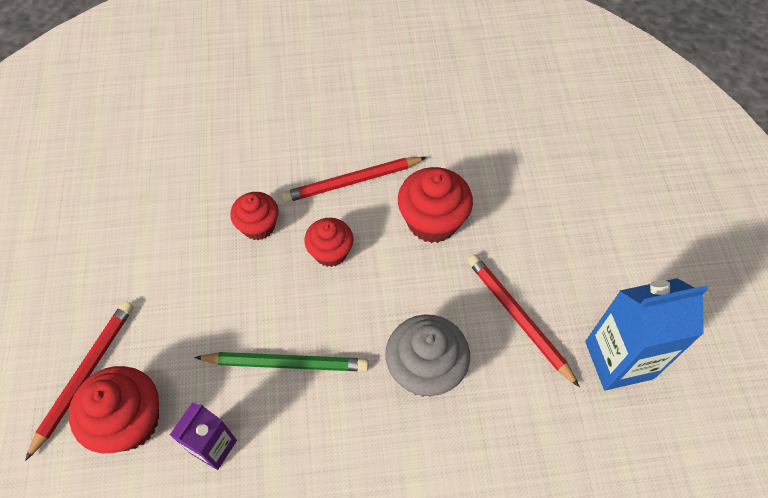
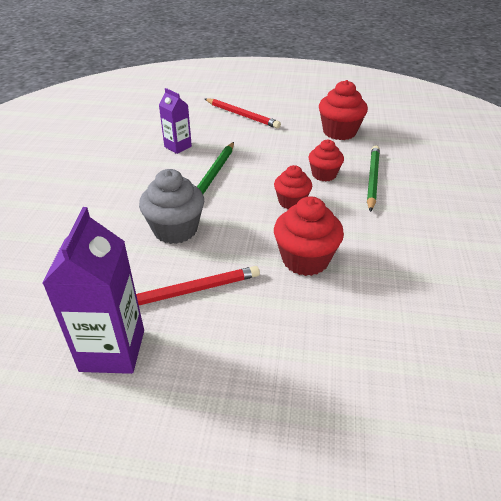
camera: 105 degrees right, 20 degrees down
red cupcake [69,366,159,453] -> red cupcake moved to [319,80,368,140]
red pencil [281,157,427,203] -> none
blue carton [585,278,708,390] -> purple carton [42,207,144,374]
none -> green pencil [367,145,380,212]

